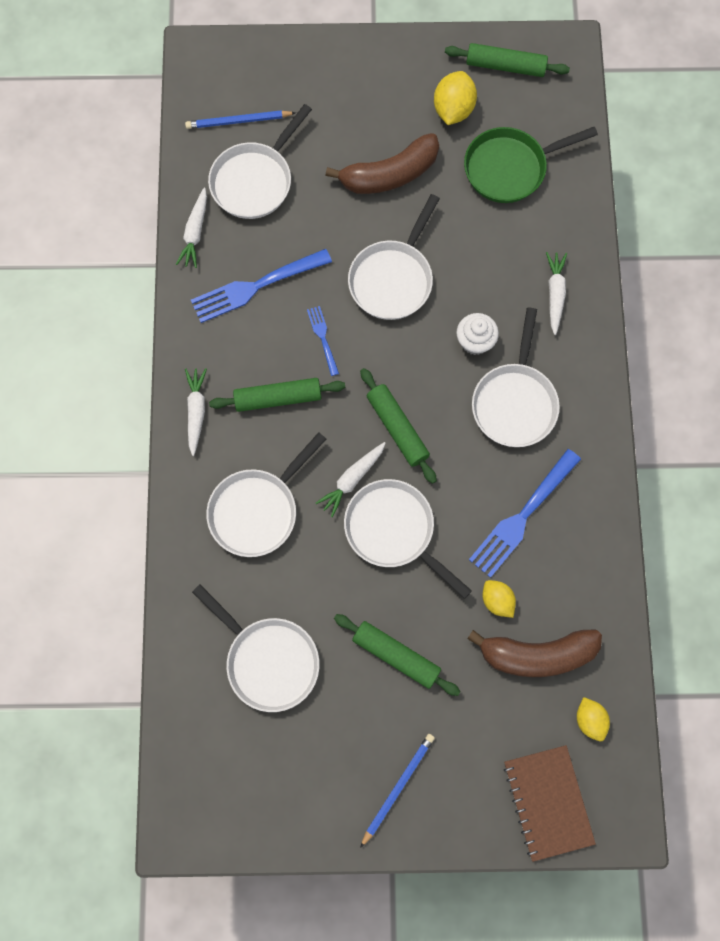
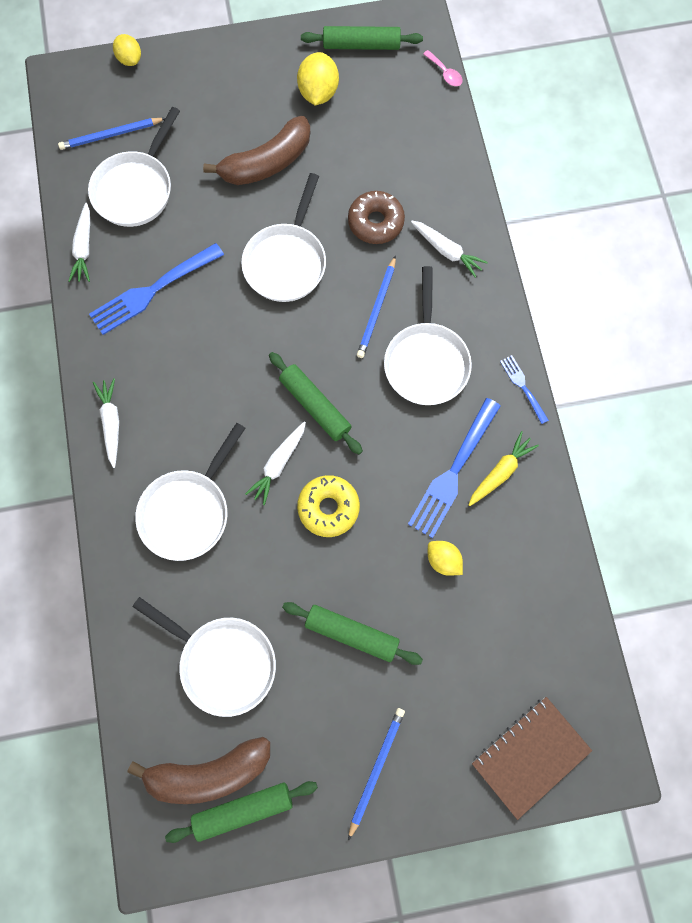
camera: 10 degrees left, 0 degrees up
green rolling pin [209,378,345,412] -> green rolling pin moved to [165,781,318,843]
blue fork [307,306,339,376] -> blue fork moved to [500,355,549,424]
white pan [344,479,472,599] -> yellow donut [297,475,360,537]
white cupcake [456,313,499,355] -> blue pencil [357,255,396,358]
green pan [464,127,598,203] -> none
brown banana [467,629,602,677] -> brown banana moved to [128,737,270,804]
brown notebook [504,745,596,862] -> brown notebook turned 75 degrees clockwise [472,697,592,820]
white carrot [546,252,567,335] -> white carrot turned 135 degrees clockwise [411,220,488,278]
yellow lemon [577,697,610,741] -> yellow lemon moved to [113,34,141,66]
none -> brown donut [348,191,405,244]
none -> pink spoon [423,50,463,86]
none -> yellow carrot [469,431,539,506]

